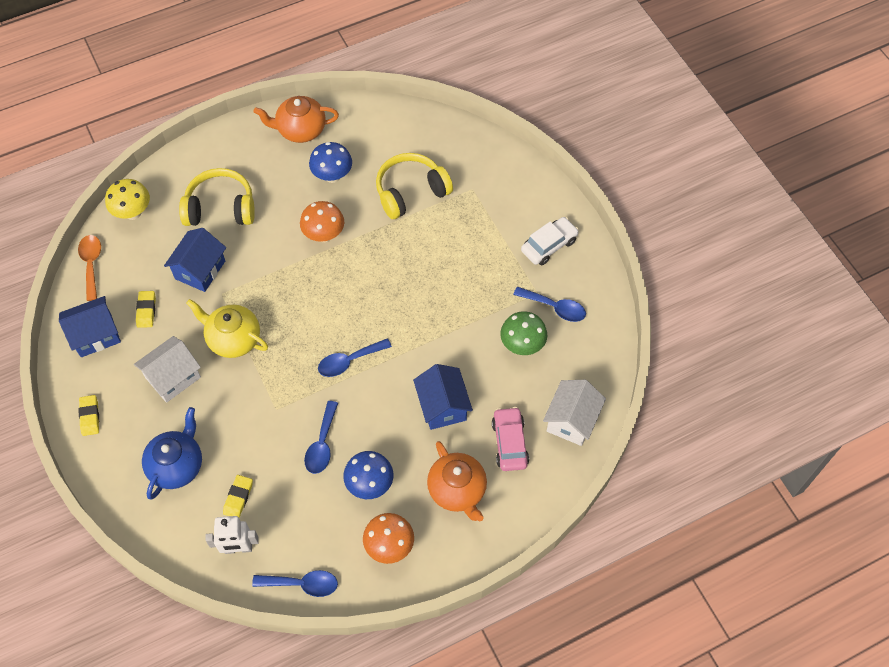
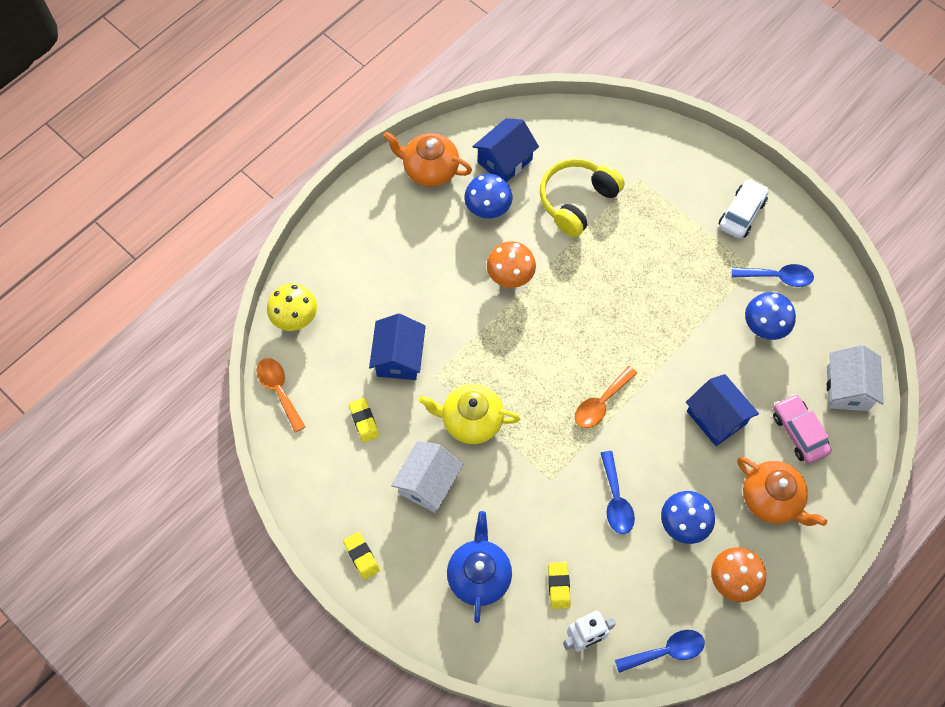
camera: 20 degrees left, 5 degrees up
blue house [59,296,121,357] -> blue house moved to [472,118,539,182]
yellow headphones [179,168,255,226] -> none
orange teapot [253,96,339,143] -> orange teapot turned 45 degrees clockwise [383,132,472,187]
blue spoon [318,338,392,377] -> orange spoon [575,366,637,428]
green mushroom [500,311,547,355] -> blue mushroom [745,292,796,340]

